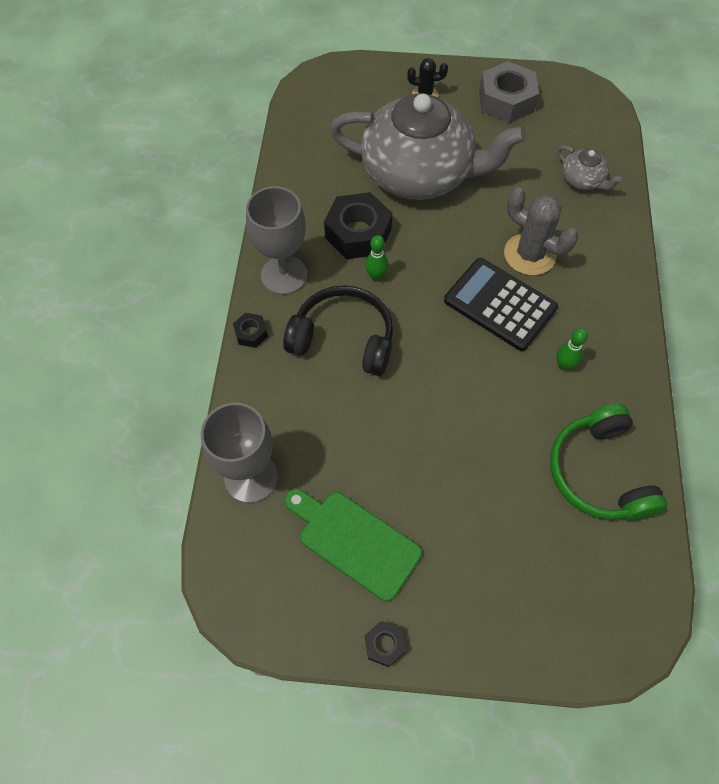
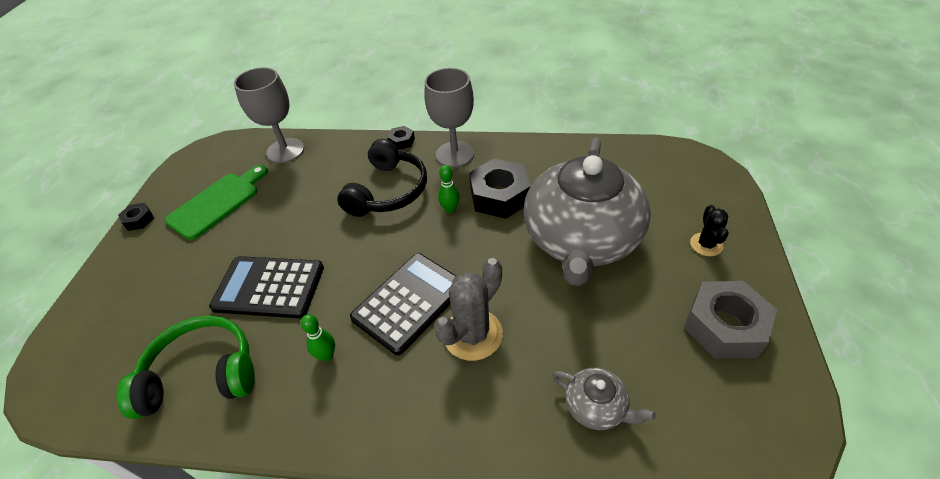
camera: 95 degrees right, 15 degrees down
grey teapot [557,146,623,190] -> grey teapot turned 105 degrees counterclockwise [552,368,656,430]
none -> black calculator [209,256,324,318]

